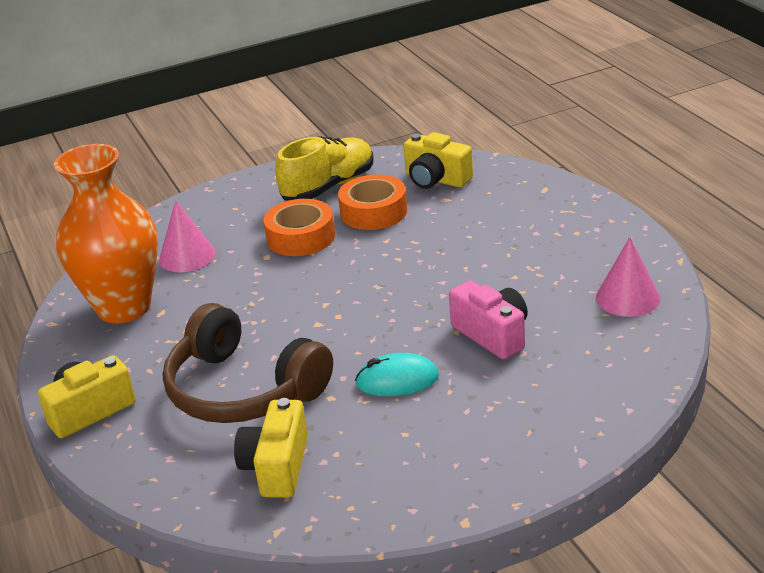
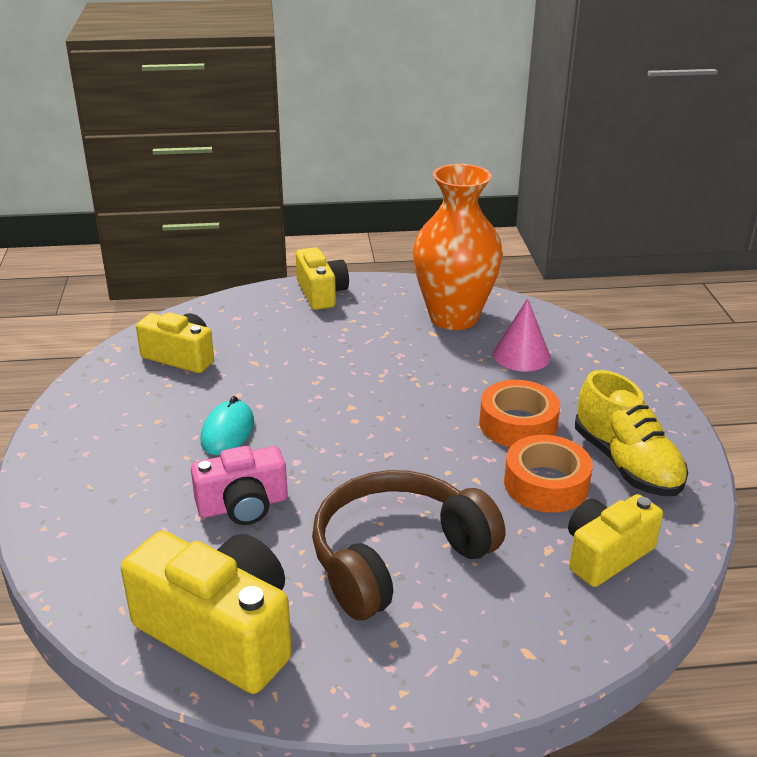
camera: 105 degrees right, 0 degrees up
brown headphones [163,303,333,423] -> brown headphones moved to [312,470,505,620]
pink cone [596,237,660,317] -> yellow camera [121,531,292,694]

